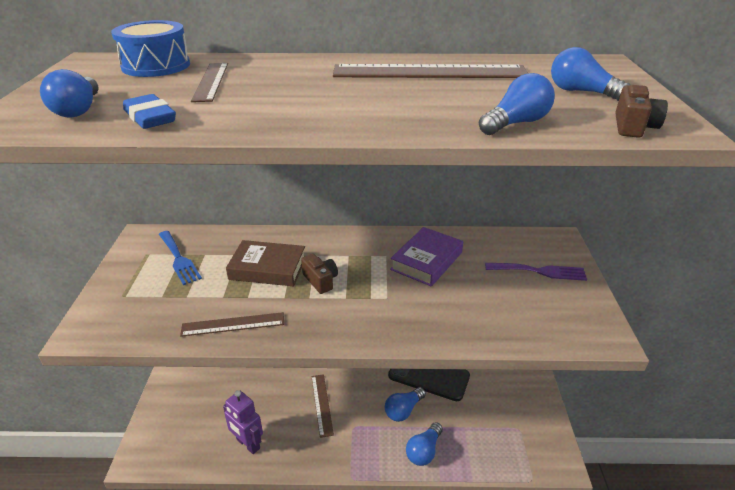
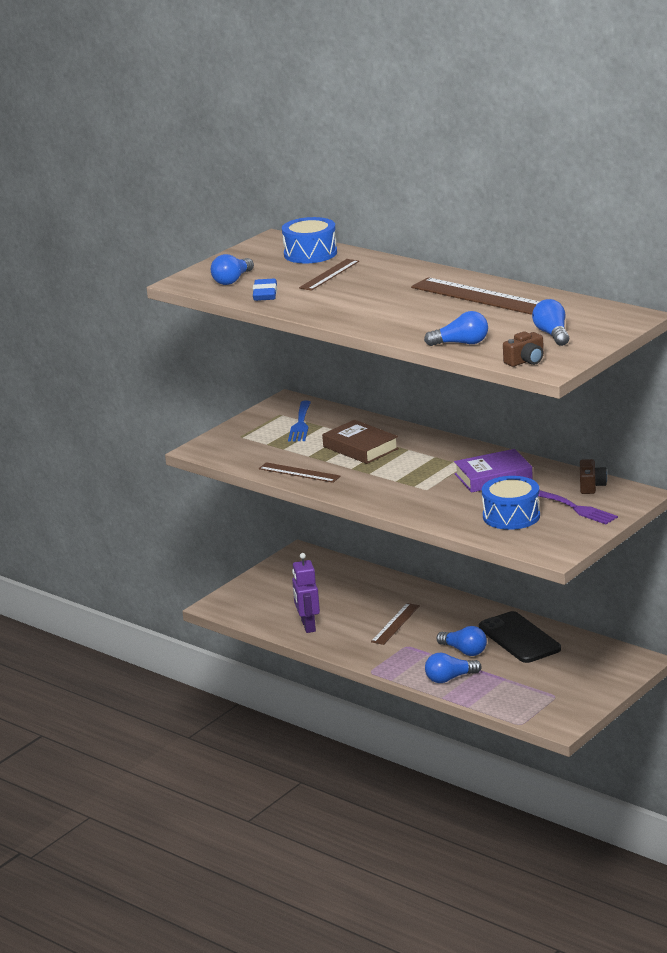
camera: 40 degrees right, 10 degrees down
brown camera [301,254,338,294] -> brown camera moved to [580,459,607,494]
blue light bulb [385,387,426,422] -> blue light bulb turned 135 degrees counterclockwise [437,626,487,656]
none -> blue drum [482,476,540,530]

